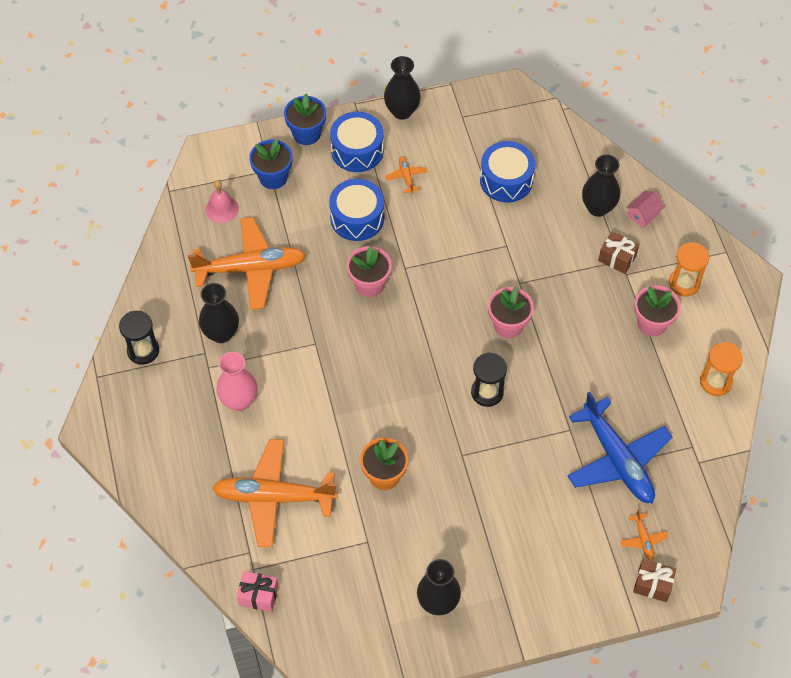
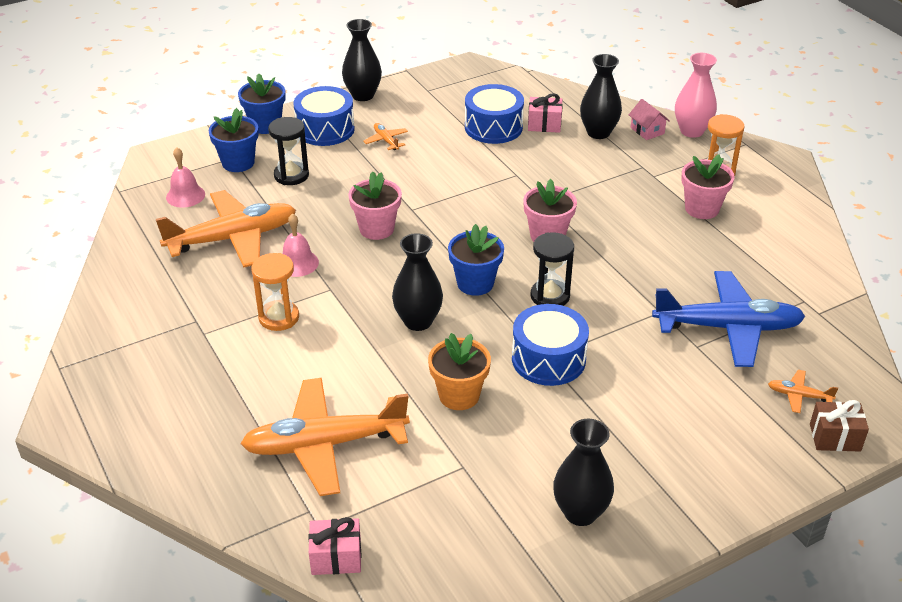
camera: 15 degrees left, 20 degrees down
black hourglass [119,311,159,365] -> black hourglass moved to [268,117,309,185]
black vase [199,283,239,343] -> black vase moved to [392,233,443,331]
pink vase [216,352,257,411] -> pink vase moved to [675,53,717,138]
blue drum [329,179,384,241] -> blue drum moved to [512,304,589,386]
blue plane [567,392,672,503] -> blue plane turned 45 degrees counterclockwise [652,271,806,367]
brown gift [598,231,639,274] -> none
orange plane [621,509,669,561] -> orange plane turned 135 degrees clockwise [768,370,838,413]
pink house [626,191,664,228] -> pink house turned 60 degrees counterclockwise [629,99,670,140]
orange hourglass [700,342,743,396] -> orange hourglass moved to [251,253,299,331]
none -> pink bell [283,213,319,277]
none -> blue flower pot [448,224,504,296]
none -> pink gift [528,93,563,133]

